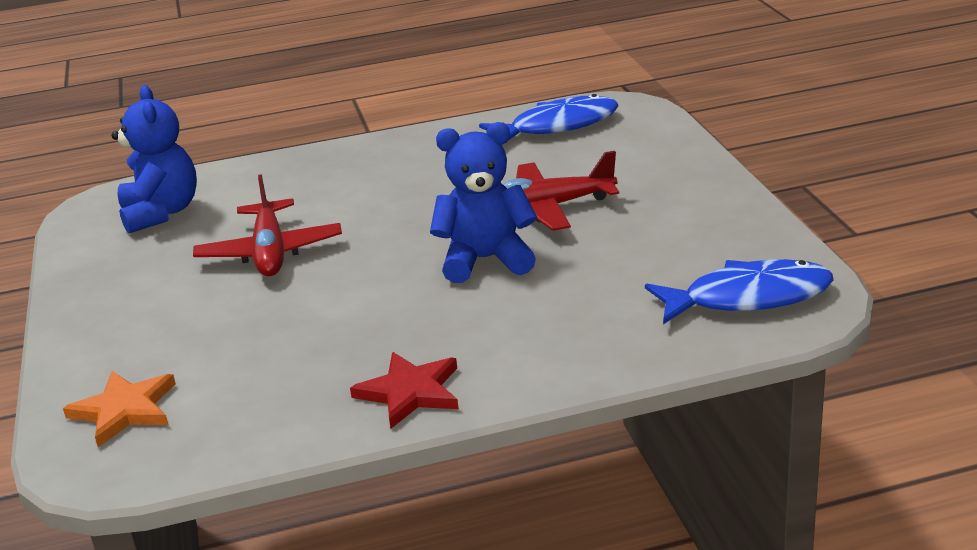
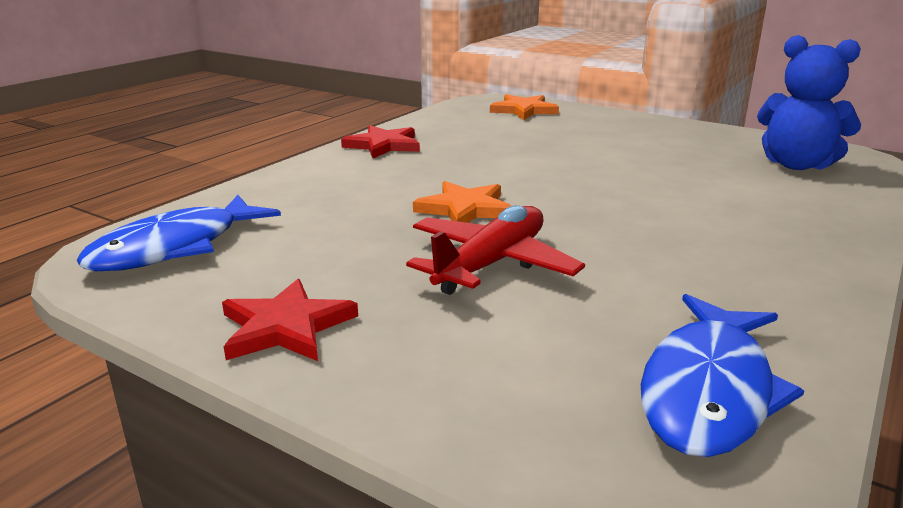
camera: 135 degrees right, 5 degrees down
red plane [193,174,342,276] -> none
blue teddy bear [430,122,537,283] -> orange star [413,181,511,223]
none -> red star [222,279,358,361]

